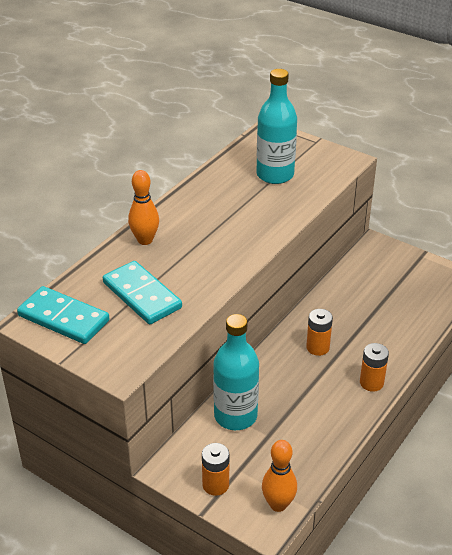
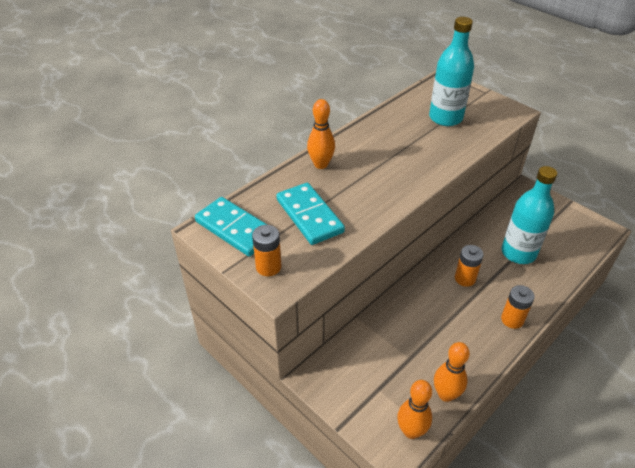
camera: 10 degrees right, 5 degrees up
orange battery [202,443,229,496] -> orange battery moved to [252,225,281,276]
turquoise bottle [213,314,259,430] -> turquoise bottle moved to [501,166,557,264]
none -> orange bowling pin [434,342,470,402]

